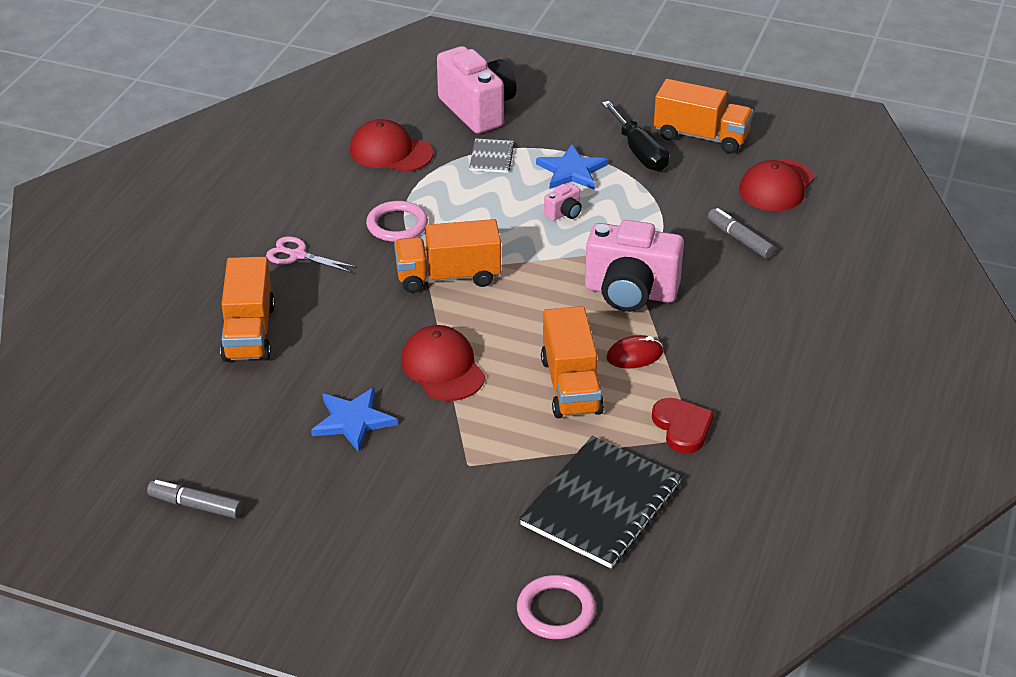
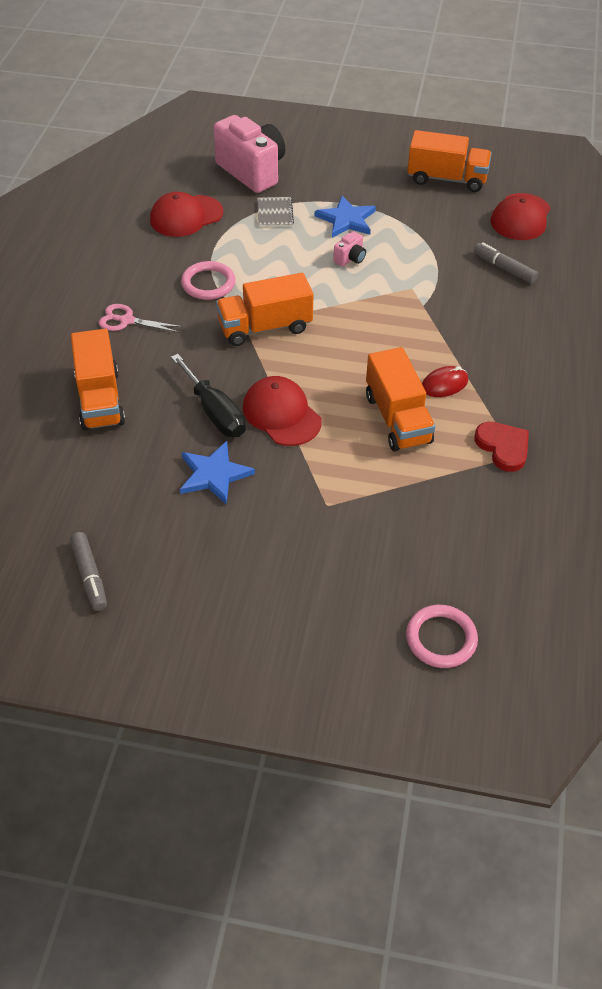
camera: 10 degrees left, 10 degrees up
grey marker [147,480,243,519] -> grey marker turned 120 degrees counterclockwise [70,532,107,611]
red cap [350,119,433,172] -> red cap turned 45 degrees counterclockwise [150,192,223,237]
black notebook [519,436,682,568] -> none
pink camera [585,220,684,312] -> none
black screwdriver [602,101,669,171] -> black screwdriver moved to [171,354,246,437]

